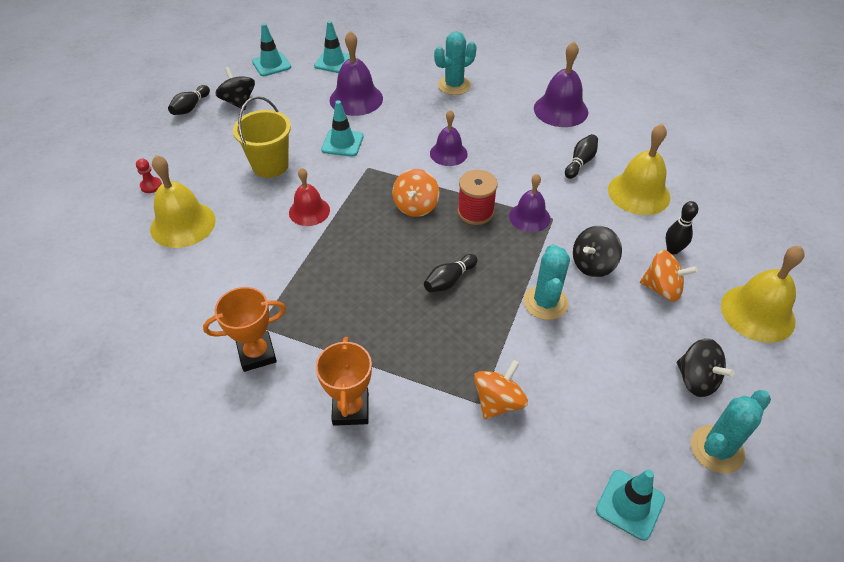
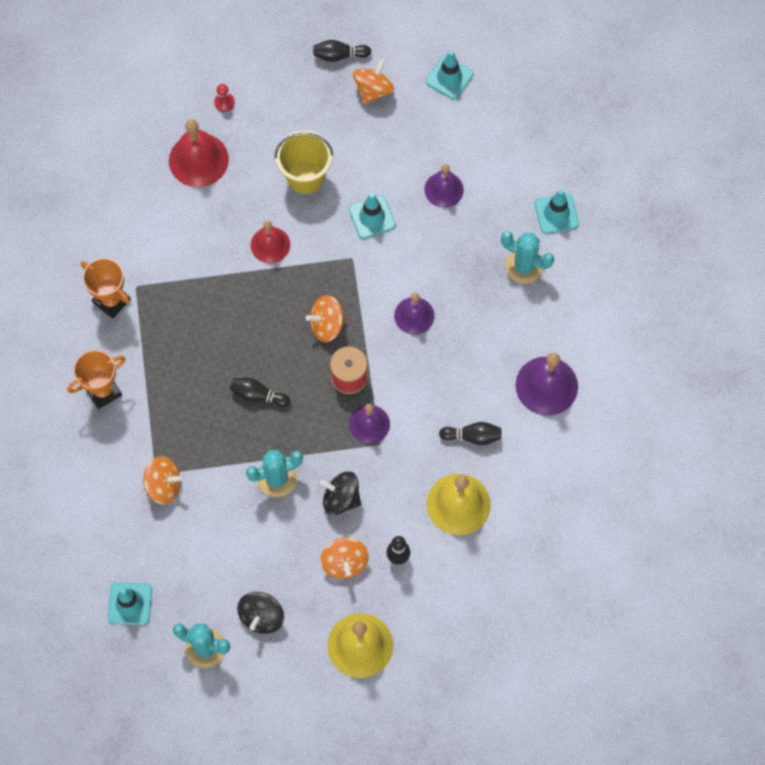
camera: 60 degrees right, 20 degrees up
yellow bell [150,155,216,248] -> red bell [169,119,229,187]
black spinning top [215,67,255,110] -> orange spinning top [353,59,394,104]
turquoise traffic cone [314,21,350,73] -> turquoise traffic cone moved to [535,189,579,234]
purple bell [330,31,383,116] -> purple bell [424,164,464,208], size x0.65

